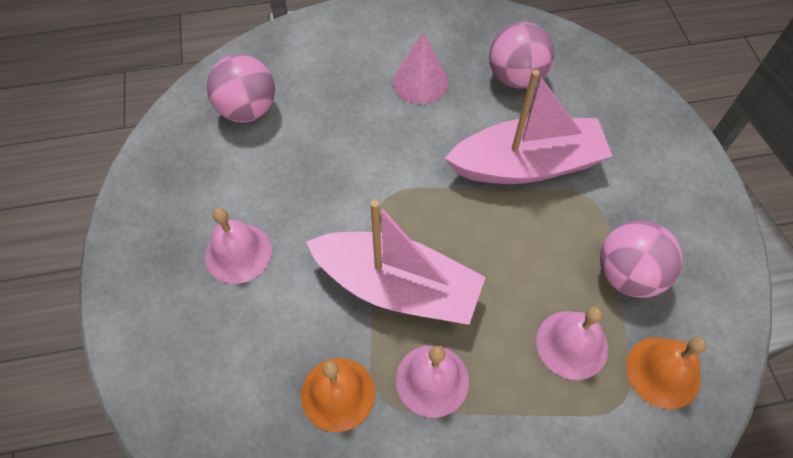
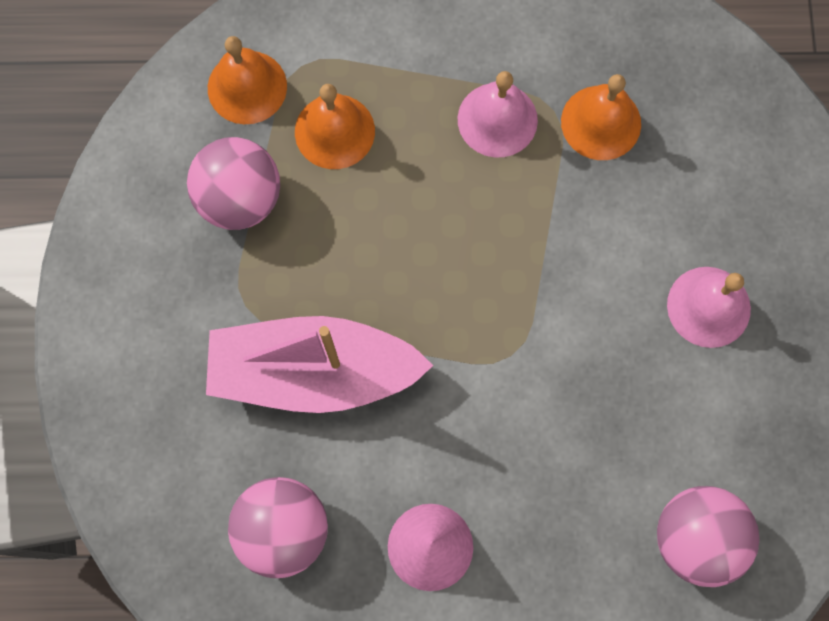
camera: 170 degrees left, 15 degrees up
pink boat [306,200,486,325] -> none
pink bell [536,307,608,380] -> orange bell [295,84,375,169]

